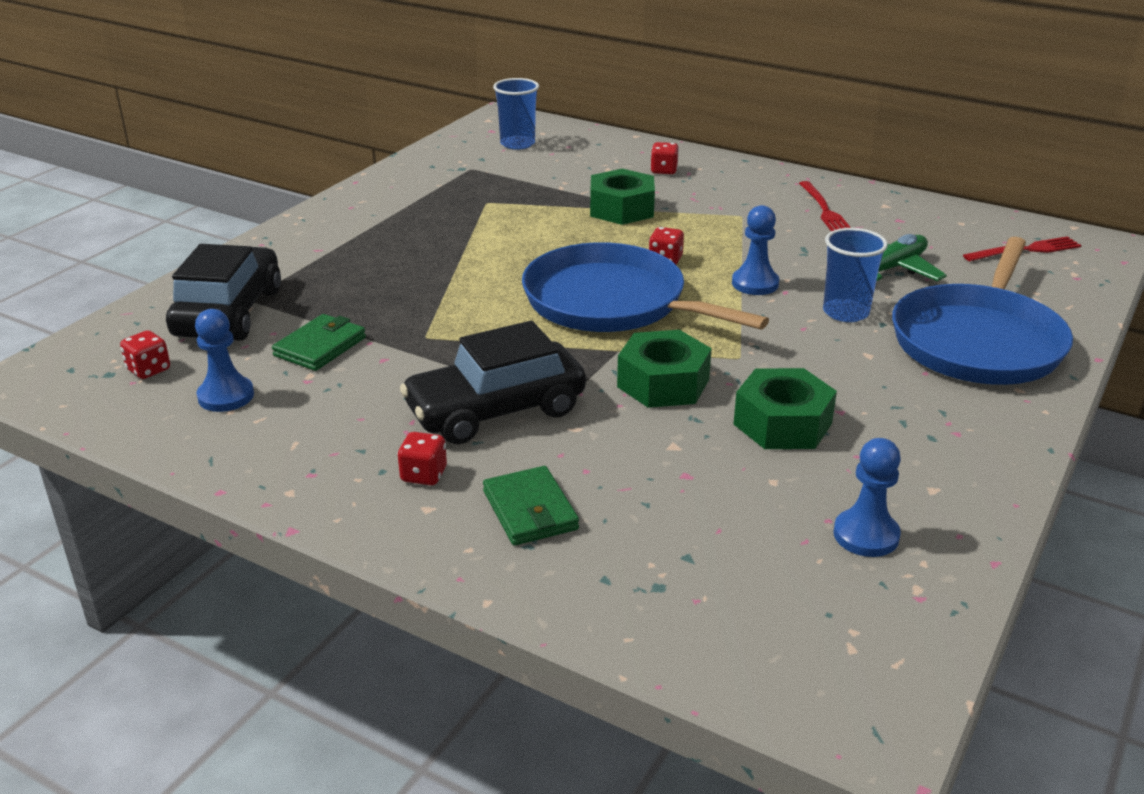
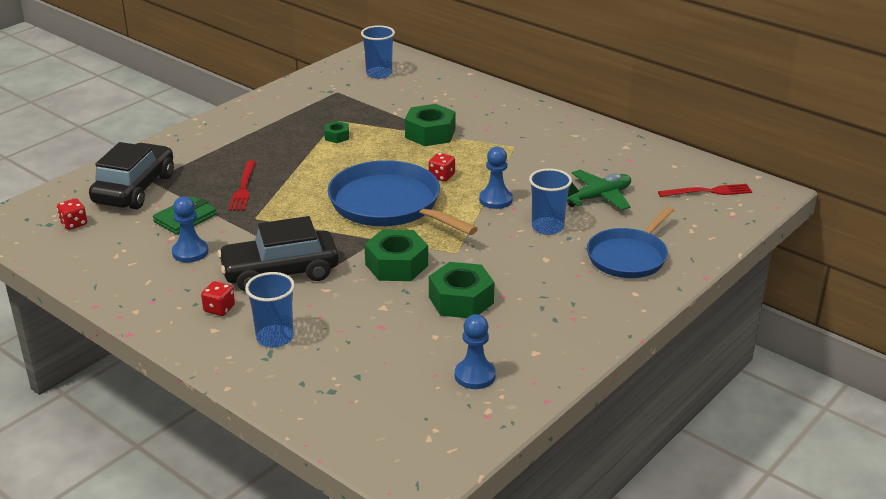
camera: 10 degrees right, 0 degrees up
blue pawn [195,309,254,412] -> blue pawn moved to [172,196,208,262]
green wallet [483,466,579,546] -> blue cup [245,272,295,348]
red dice [650,142,679,174] -> none
red fork [799,181,851,232] -> red fork moved to [229,161,256,211]
blue pan [892,237,1073,385] -> blue pan [587,206,674,278], size x0.67
none -> green nut [324,121,349,143]

